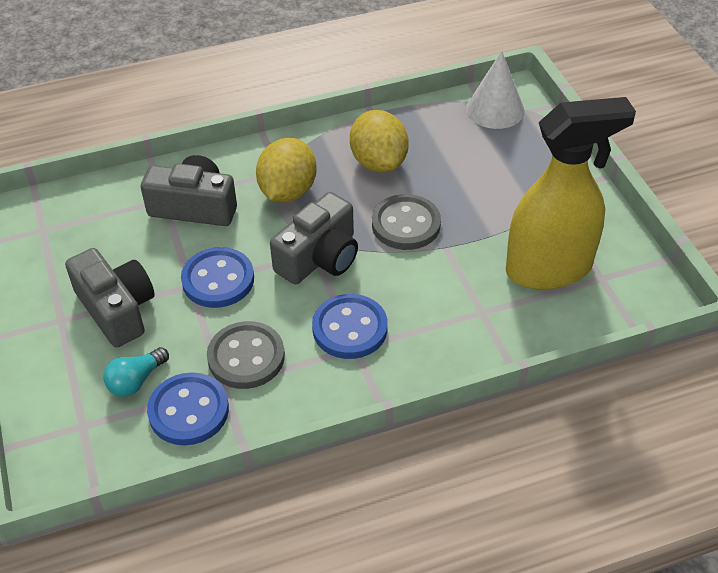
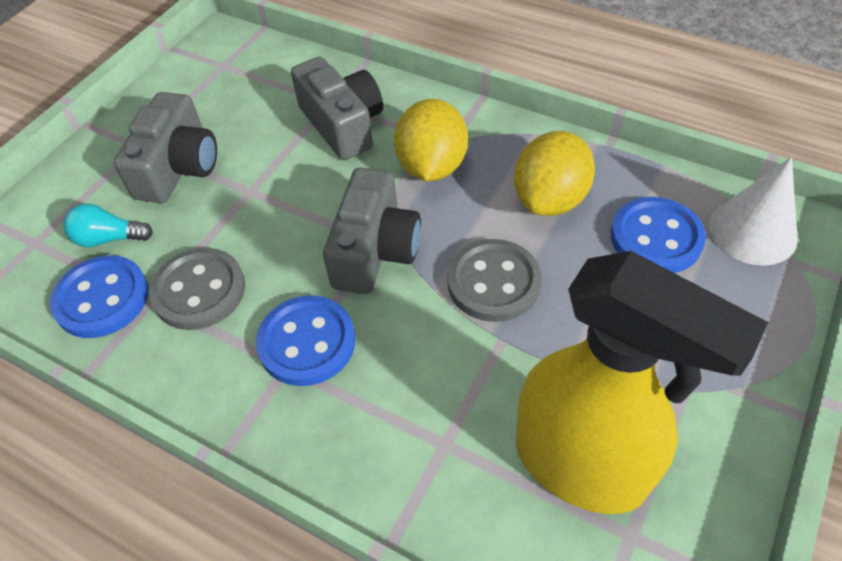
camera: 50 degrees right, 5 degrees up
blue button [181,247,254,308] -> blue button moved to [611,197,706,273]
yellow lemon [256,138,317,202] -> yellow lemon turned 60 degrees counterclockwise [394,99,468,181]
grey camera [270,192,358,284] -> grey camera turned 75 degrees counterclockwise [323,167,421,294]

